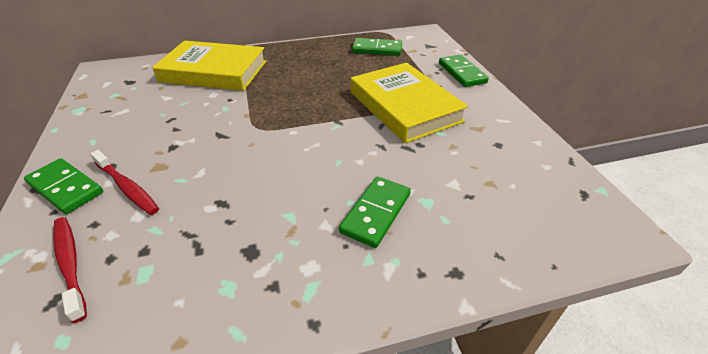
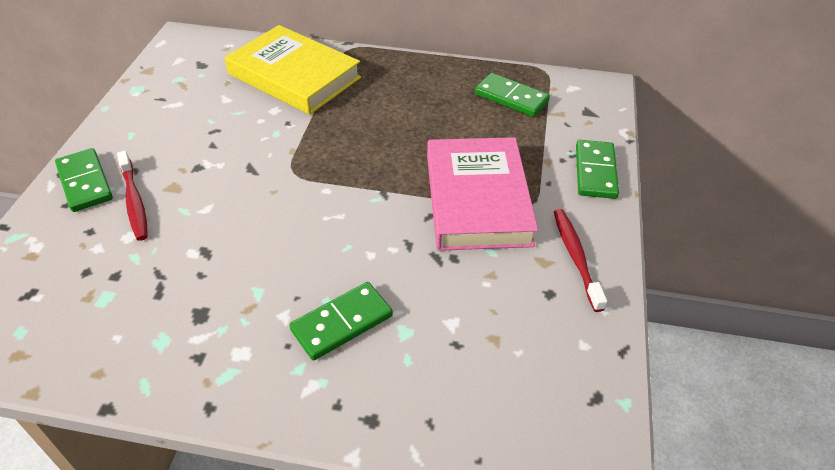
camera: 25 degrees right, 5 degrees up
red toothbrush [53,217,87,323] -> red toothbrush moved to [554,209,607,312]
yellow book [351,63,468,143] -> pink book [427,137,538,251]

